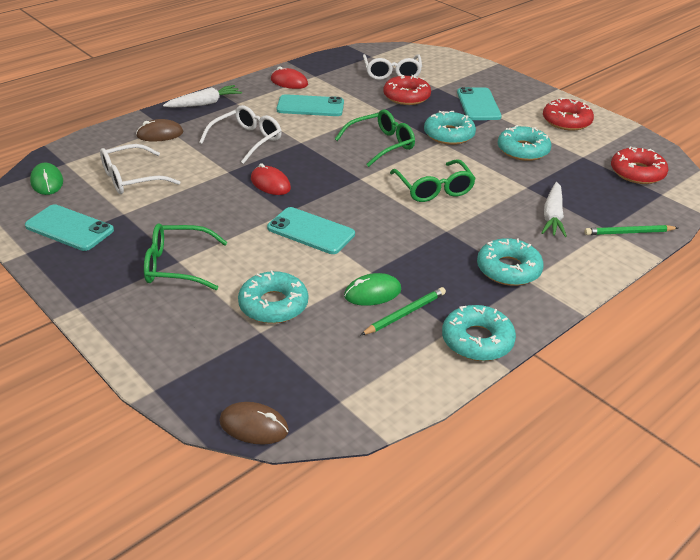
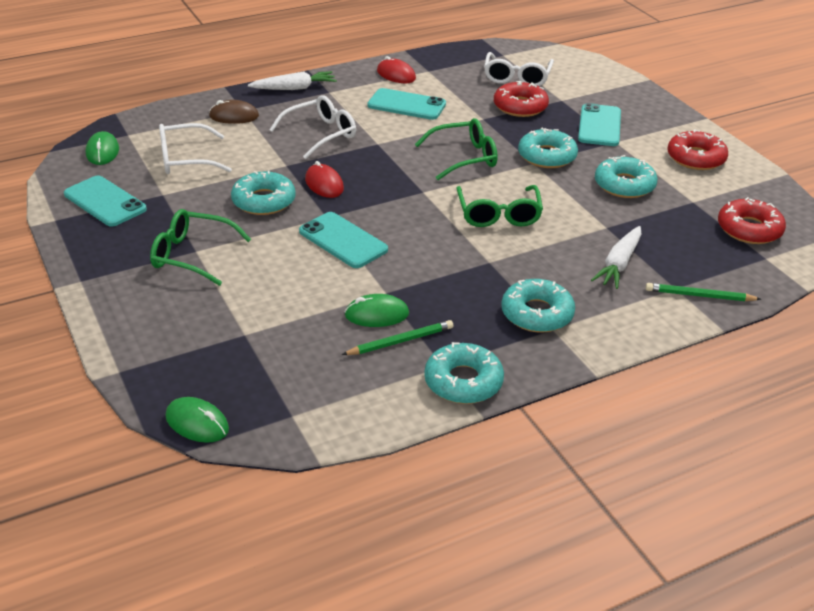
camera: 15 degrees right, 0 degrees up
brown mouse [219,402,289,445] -> green mouse [166,397,229,443]
turquoise donut [238,270,308,324] -> turquoise donut moved to [231,170,296,215]

